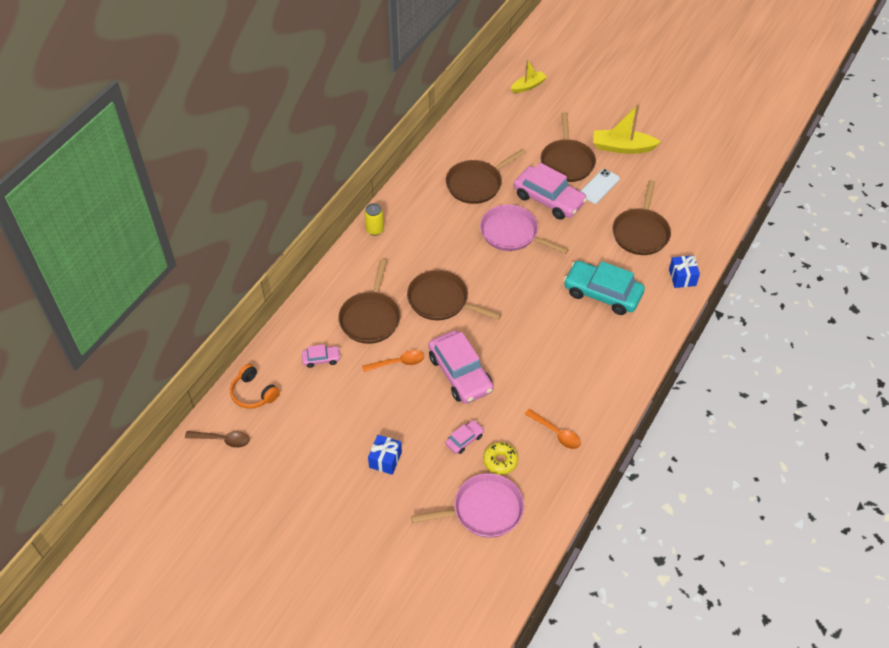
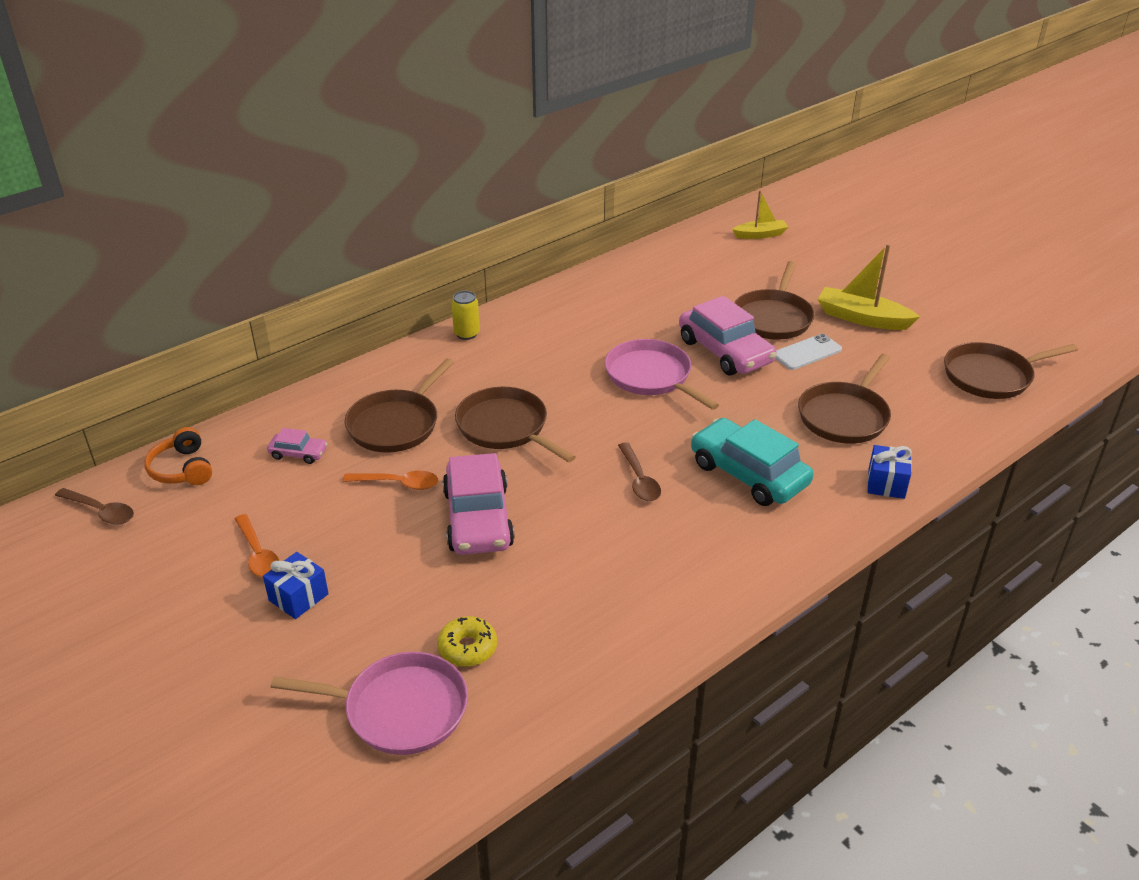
camera: 20 degrees right, 15 degrees down
pink car [445,420,484,454] -> none
brown pan [446,149,525,204] -> brown pan moved to [944,342,1078,399]
orange spoon [525,409,581,449] -> orange spoon moved to [235,514,279,577]
none -> brown spoon [618,442,661,501]

